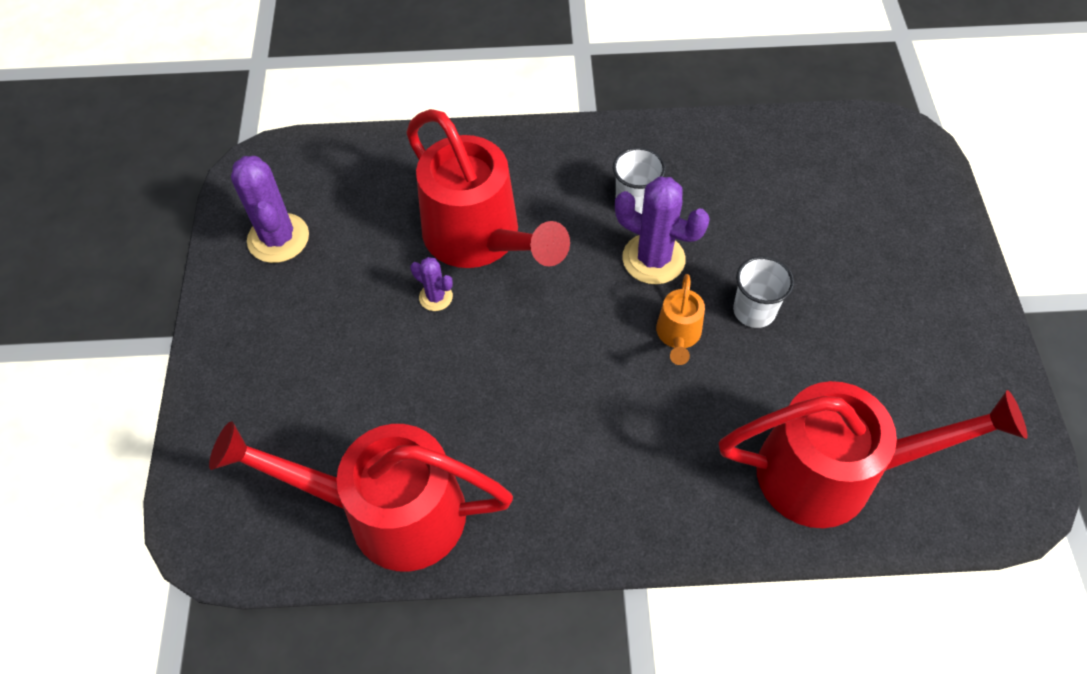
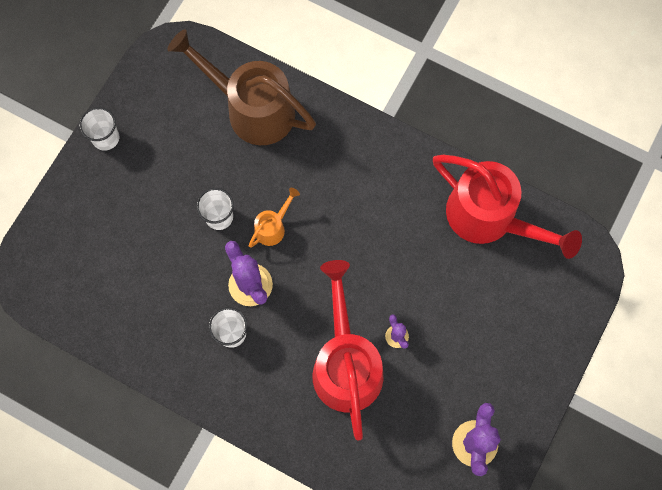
camera: 150 degrees left, 15 degrees up
red watering can [719,381,1028,528] -> brown watering can [167,29,316,145]
none -> white cup [79,107,119,151]

